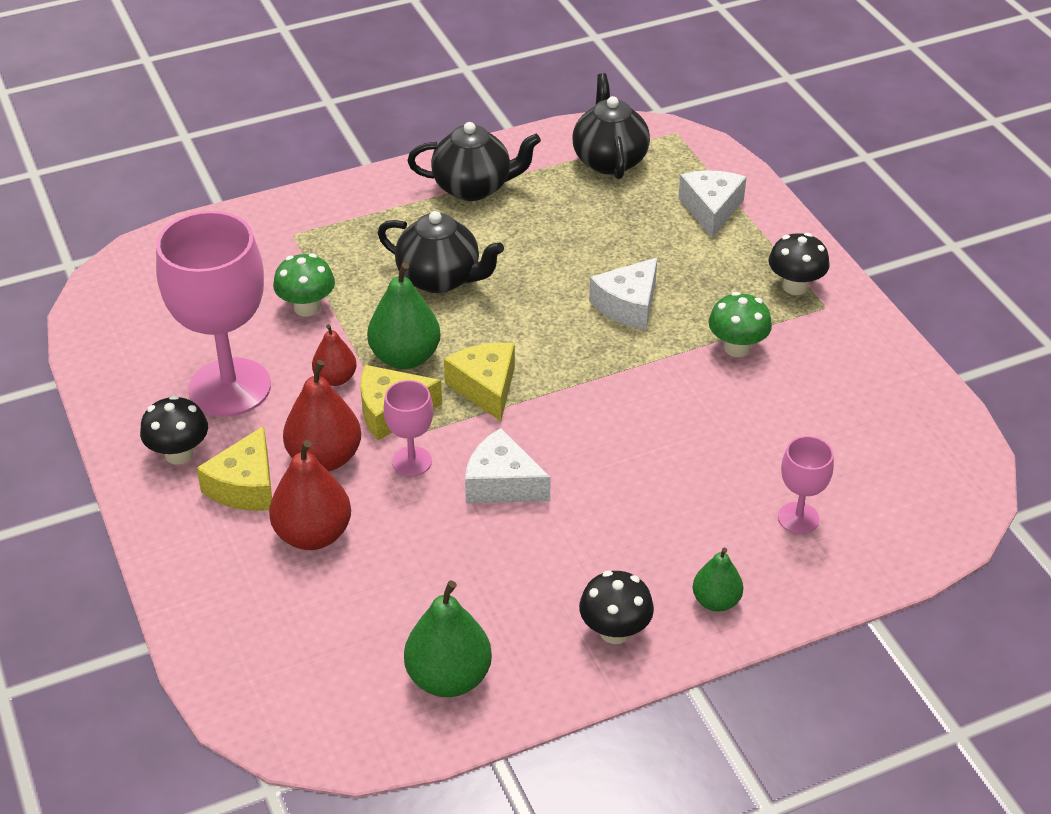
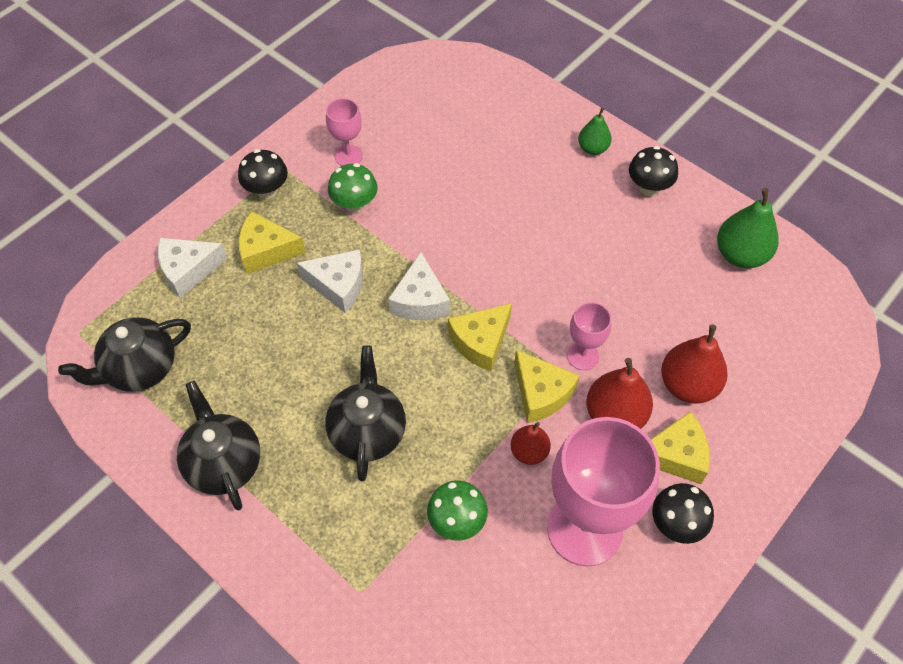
camera: 115 degrees left, 15 degrees up
green pear [367,263,441,369] -> none
white cheese [465,428,551,503] -> white cheese moved to [388,252,450,320]
pink goblet [778,436,834,534] -> pink goblet moved to [326,98,363,166]
none -> yellow cheese [239,211,306,274]

